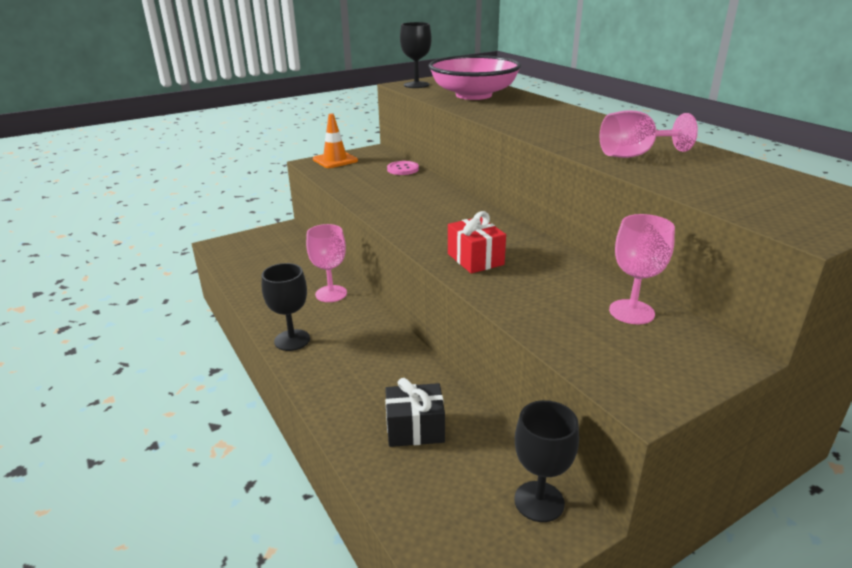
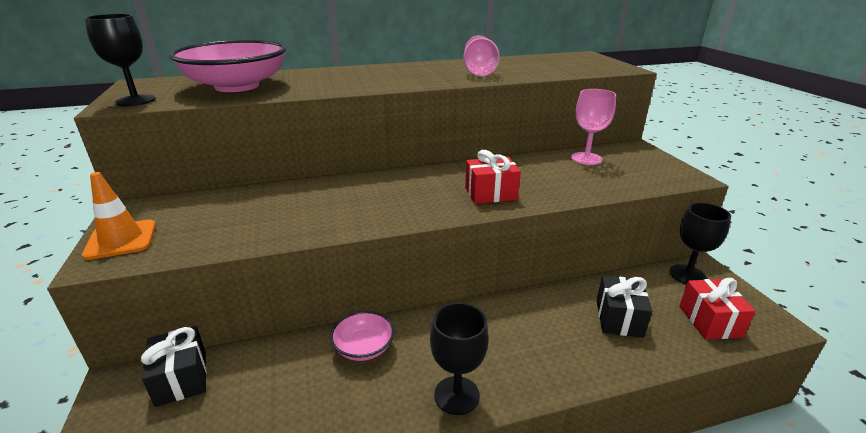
camera: 75 degrees left, 0 degrees up
pink goblet [306,224,347,302] -> pink bowl [330,311,395,361]
pink button [387,161,419,175] -> none
none -> black gift [141,326,207,407]
none -> red gift [679,278,756,339]

